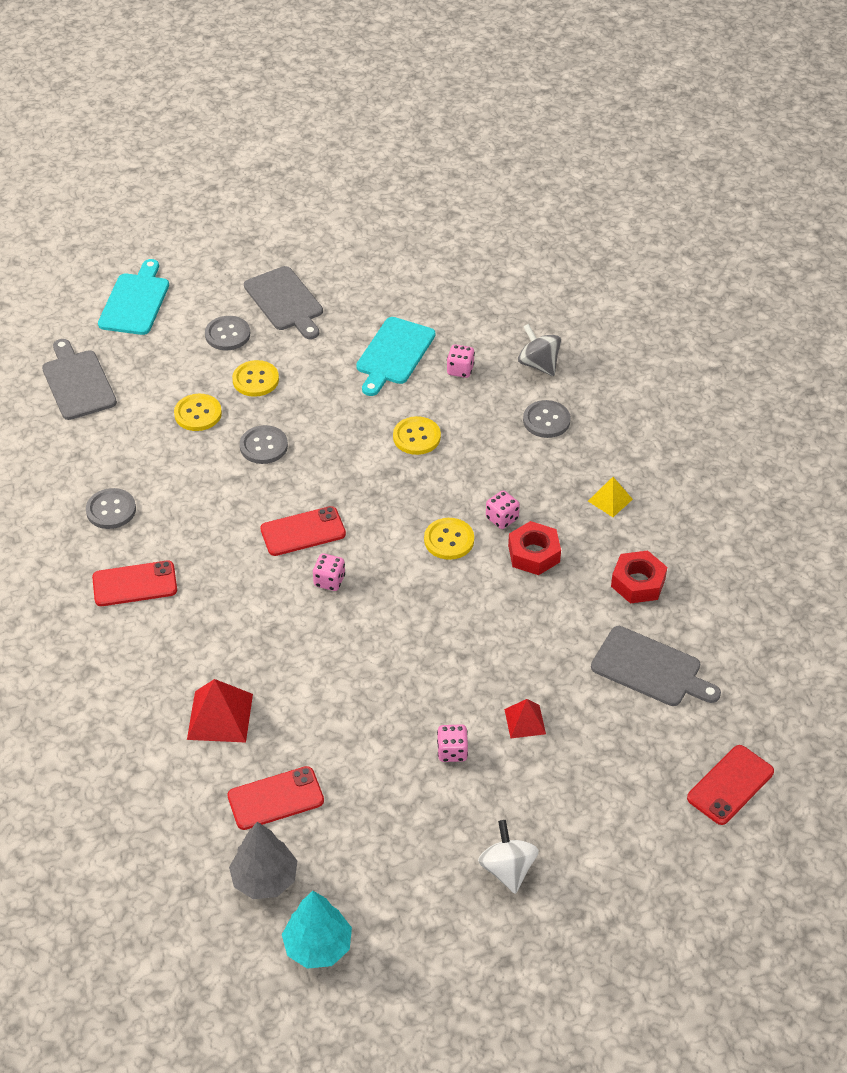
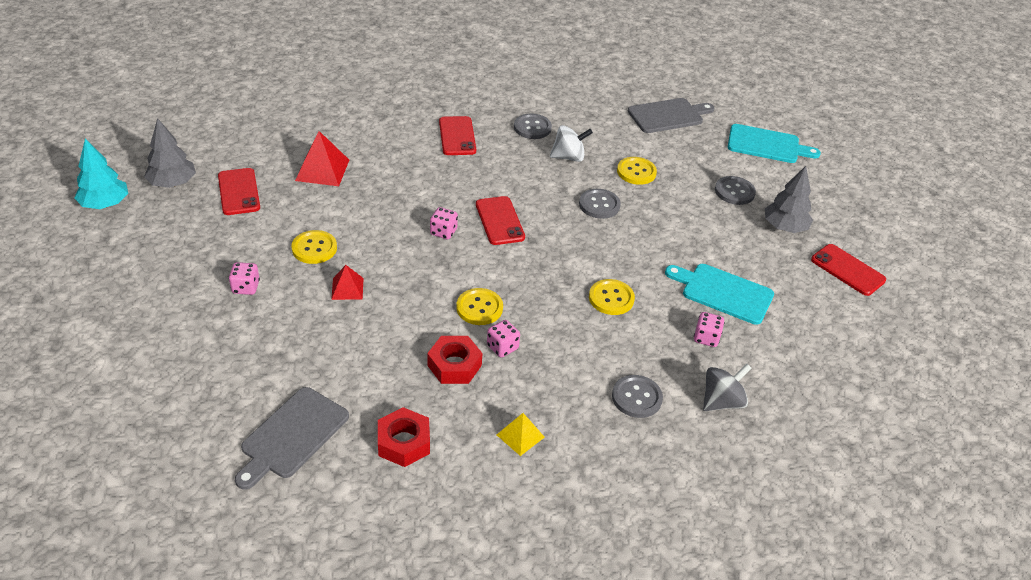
camera: 90 degrees right, 5 degrees down
yellow button [232,360,279,397] -> yellow button moved to [291,230,337,264]
grey cutting board [244,266,323,339] -> grey tree [765,166,813,233]
white spinning top [478,820,539,894] -> white spinning top moved to [550,125,593,162]
red pyramid [504,699,546,738] -> red pyramid moved to [331,265,364,300]
red phone [687,745,774,825] -> red phone moved to [811,244,886,296]

